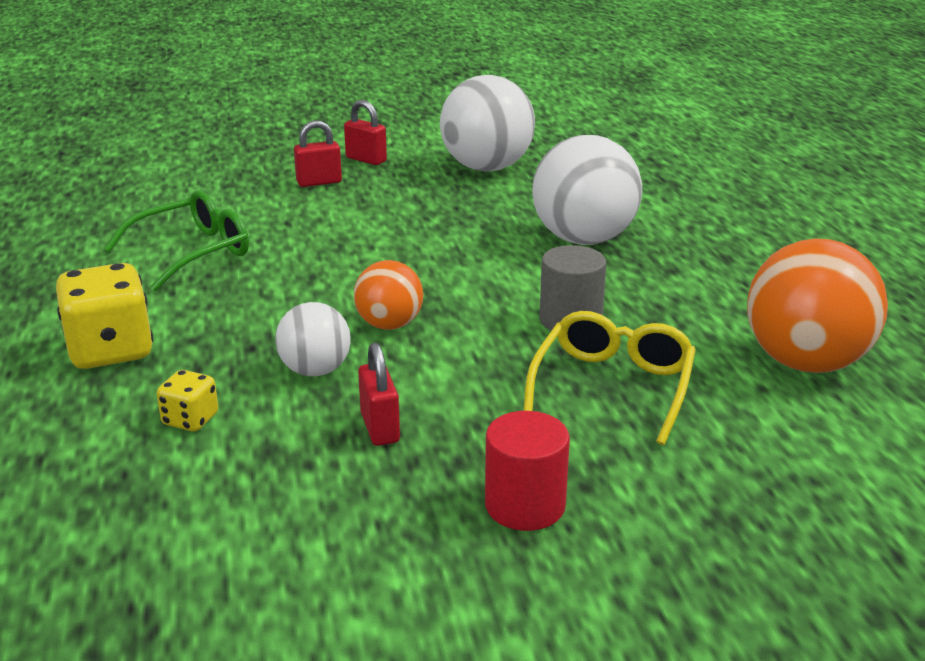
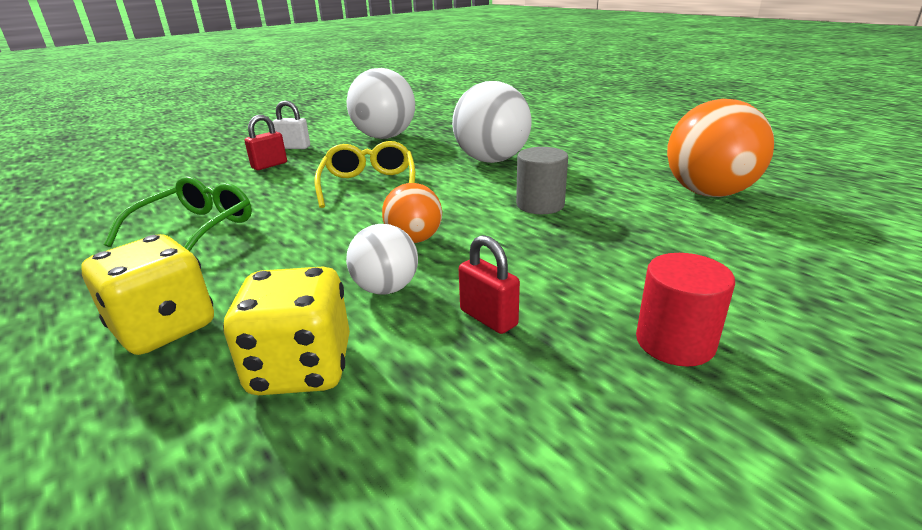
camera: 25 degrees left, 0 degrees up
yellow dice [156,370,218,432] -> yellow dice [223,267,350,395], size x1.93
red padlock [344,100,387,165] -> white padlock [273,101,310,149]
yellow glasses [523,311,696,445] -> yellow glasses moved to [314,141,415,208]

